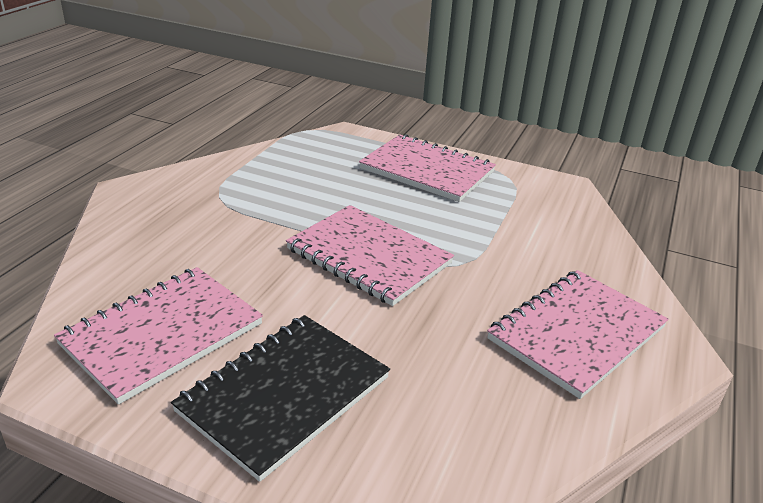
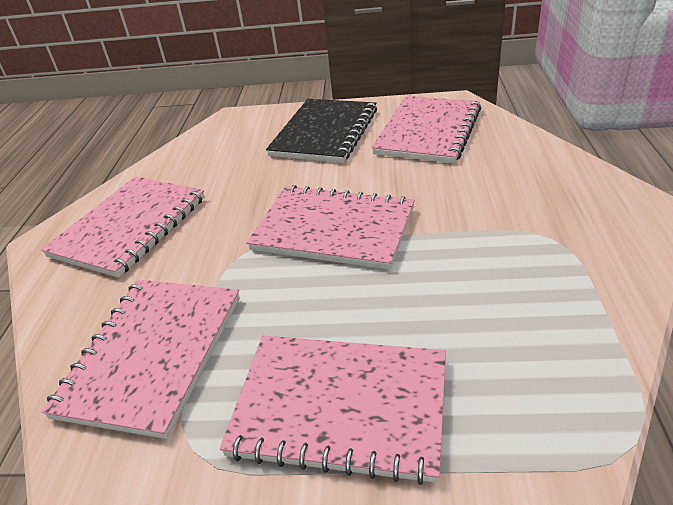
camera: 165 degrees right, 5 degrees up
none -> pink notebook [41,280,240,439]

